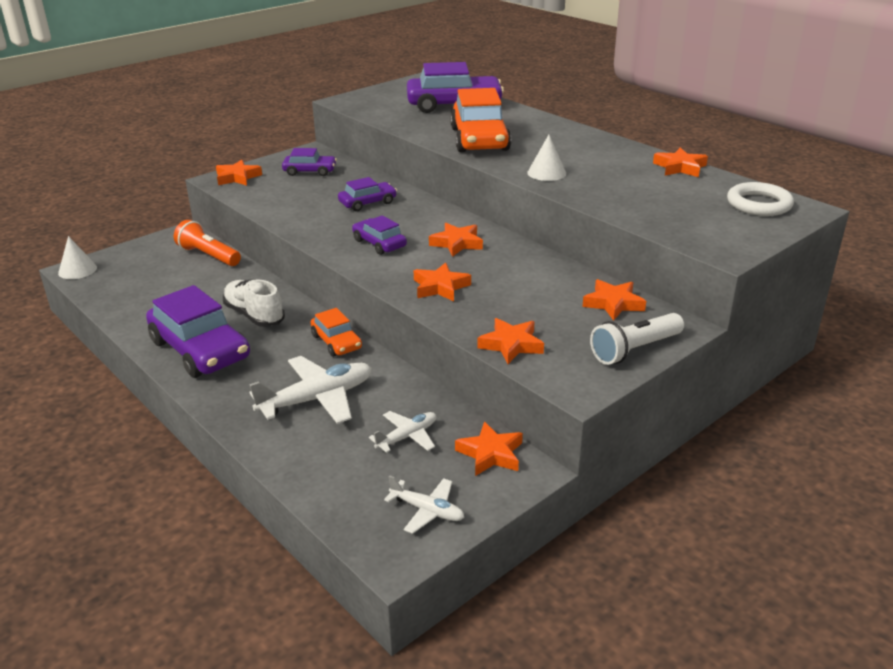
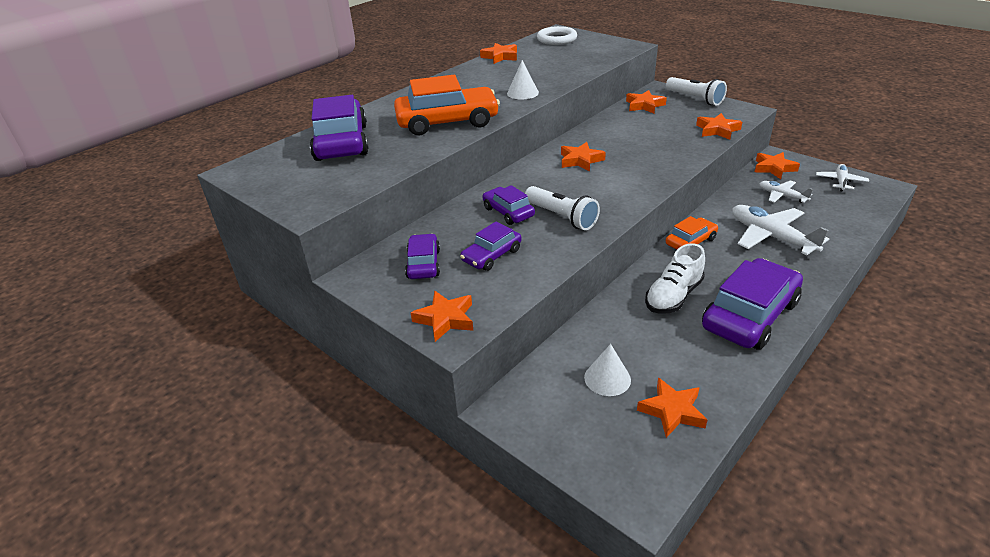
camera: 95 degrees left, 5 degrees up
white cone [58,236,97,279] -> white cone moved to [584,344,631,396]
orange flashlight [174,220,241,266] -> none
purple car [352,215,407,255] -> purple car moved to [460,222,521,271]
orange star [414,263,471,301] -> orange star moved to [637,378,707,438]
none -> white flashlight [525,186,600,230]

